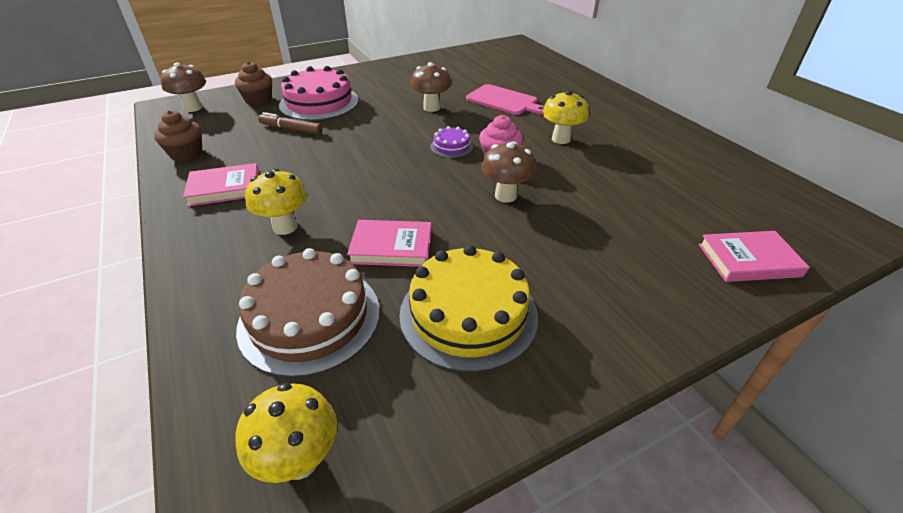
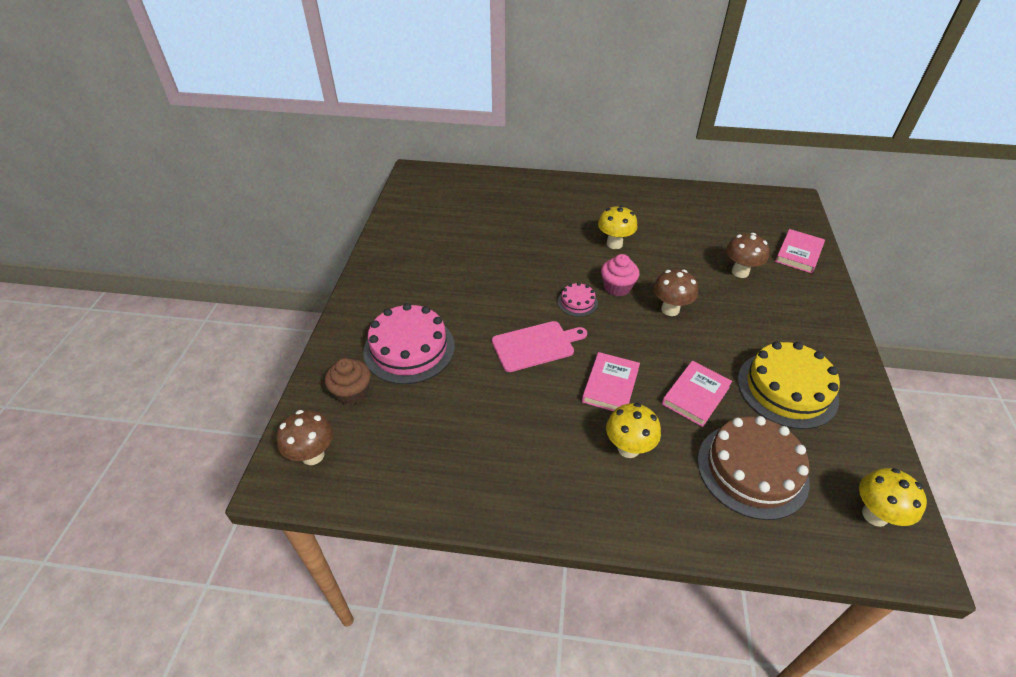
camera: 55 degrees left, 5 degrees up
brown cupcake [154,110,202,161] -> none
pink book [183,163,259,207] -> pink book moved to [582,352,640,411]
brown marker [258,112,322,134] -> none
brown mushroom [411,62,452,112] -> brown mushroom moved to [726,233,769,278]
purple cake [430,126,473,158] -> pink cake [558,282,598,317]
pink cutting board [466,84,544,115] -> pink cutting board moved to [492,321,587,372]

